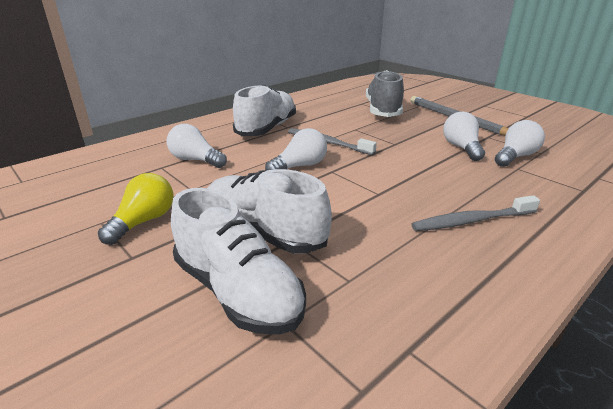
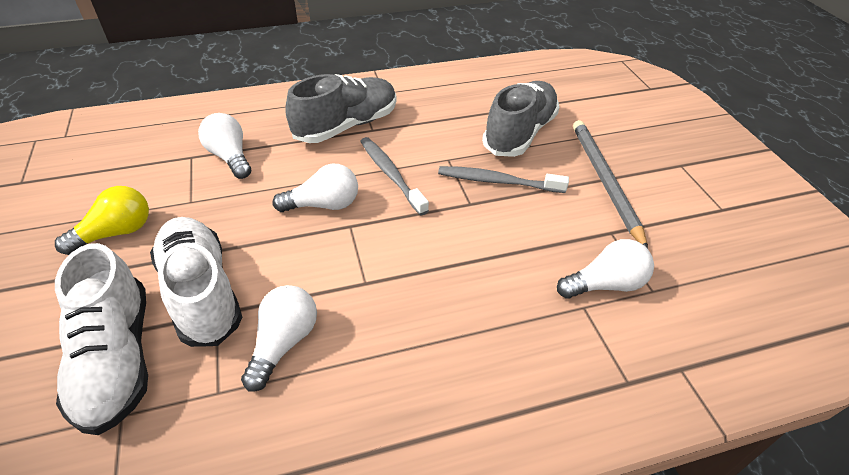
camera: 25 degrees right, 15 degrees up
white shoe [233,84,296,136] -> grey shoe [285,74,396,143]
grey toothbrush [411,195,540,231] -> grey toothbrush moved to [438,166,569,193]
white light bulb [443,112,485,161] -> white light bulb moved to [241,285,317,392]

